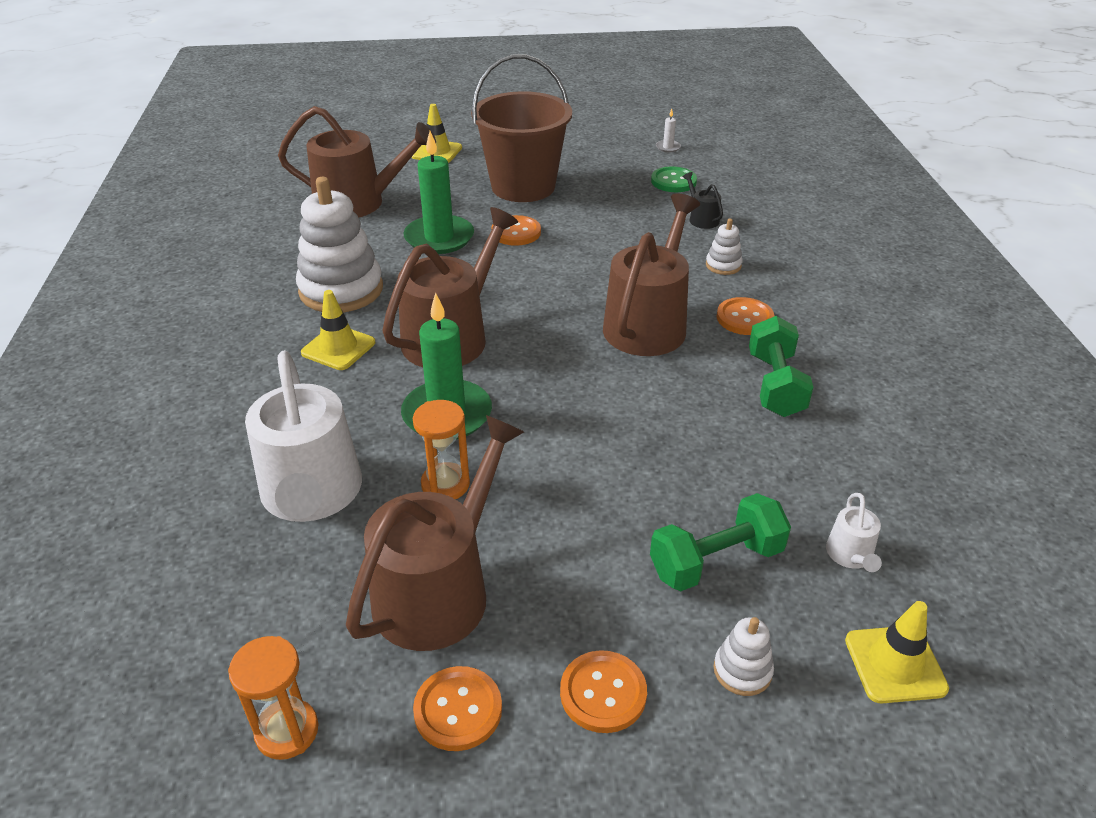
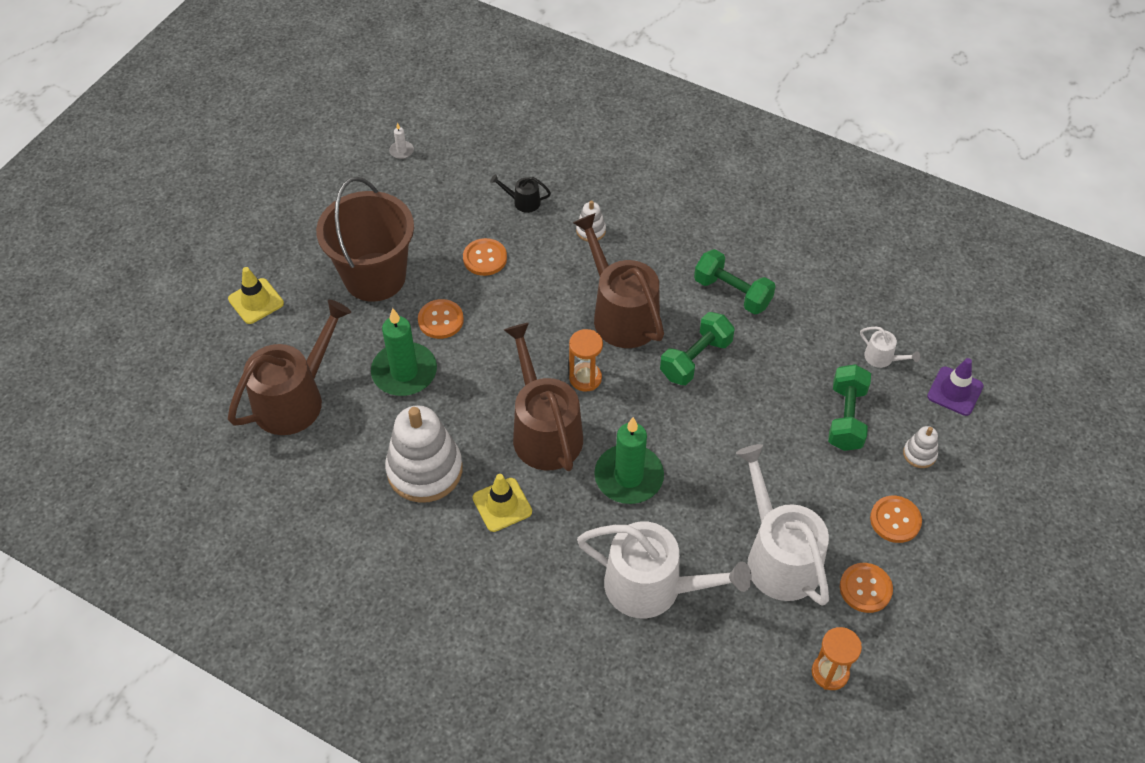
camera: 55 degrees left, 15 degrees up
brown watering can [346,415,524,651] -> white watering can [736,444,829,606]
orange hourglass [413,400,470,499] -> orange hourglass moved to [569,329,603,392]
green button [651,166,697,192] -> none
orange button [716,297,774,335] -> orange button moved to [463,238,507,276]
yellow traffic cone [845,601,949,703] -> purple traffic cone [927,358,984,416]
none -> green dumbbell [660,312,735,385]

